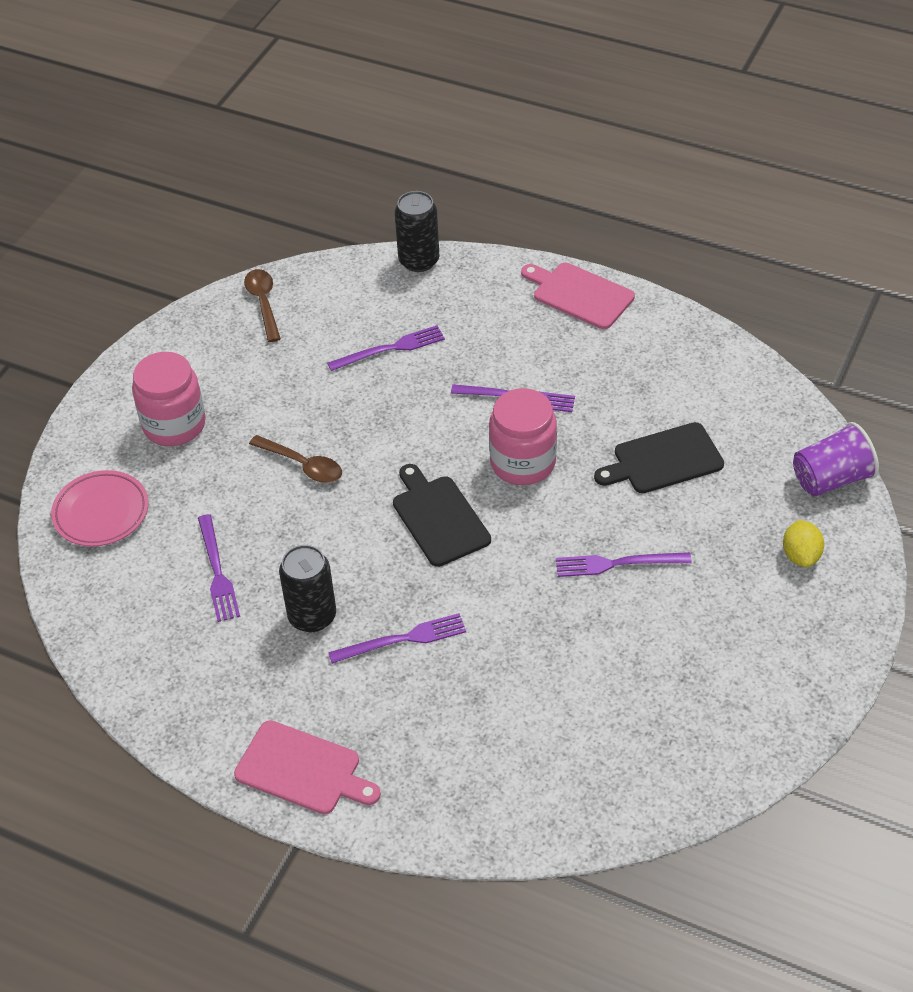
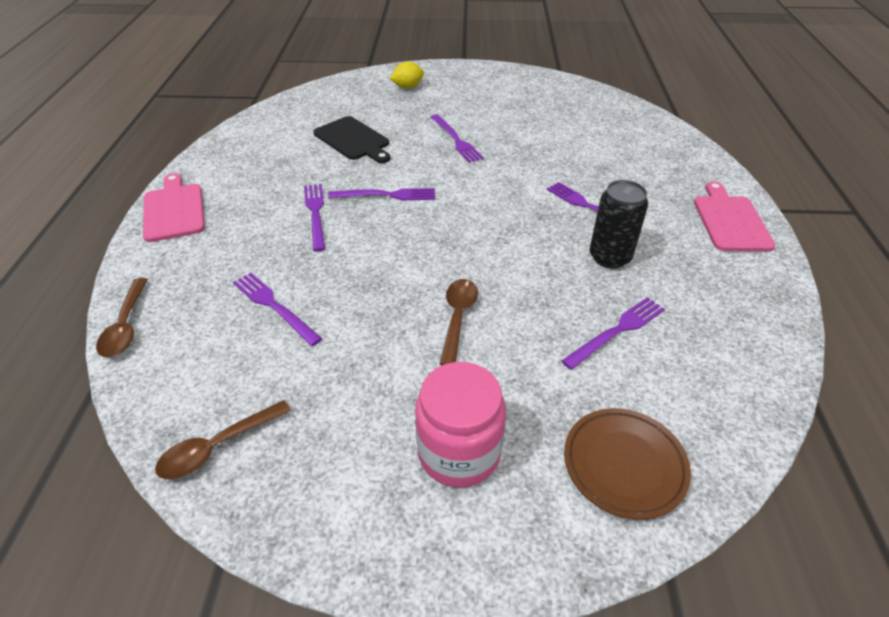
camera: 115 degrees left, 5 degrees down
pink plate [51,470,149,547] -> brown plate [564,408,691,519]
black cutting board [393,464,491,567] -> none
black can [395,191,439,272] -> brown spoon [96,278,148,357]
pink jar [489,388,557,485] -> purple fork [328,188,435,200]
pink cutting board [521,263,635,329] -> pink cutting board turned 150 degrees clockwise [143,173,205,242]
purple cup [793,422,879,496] -> none

